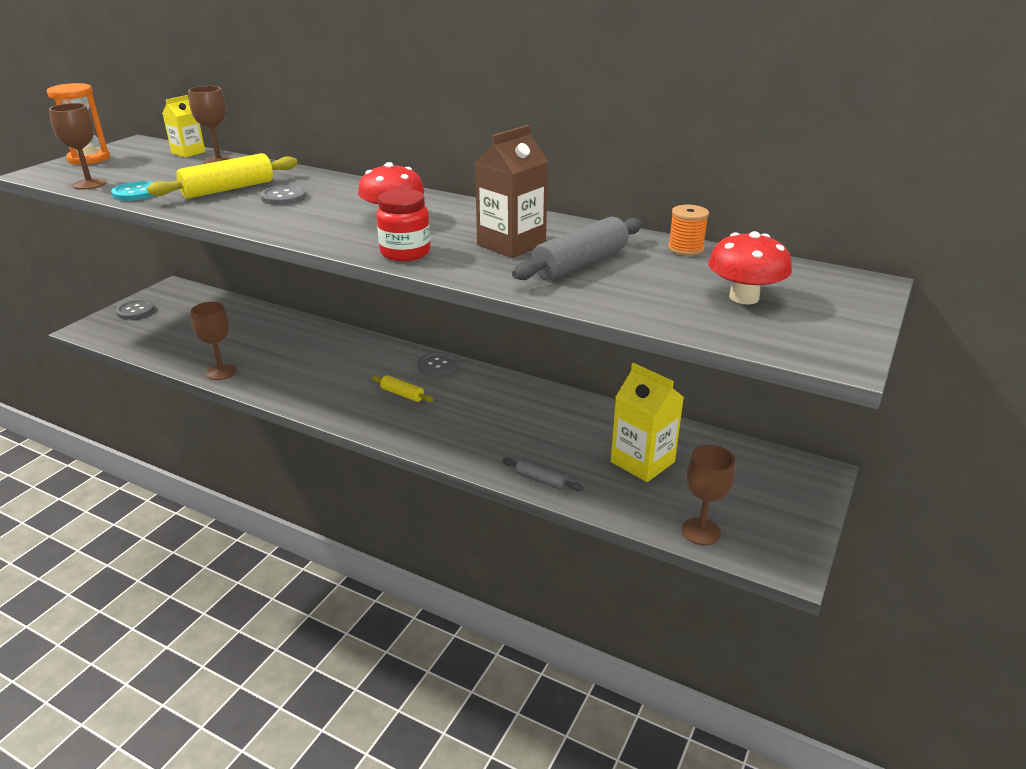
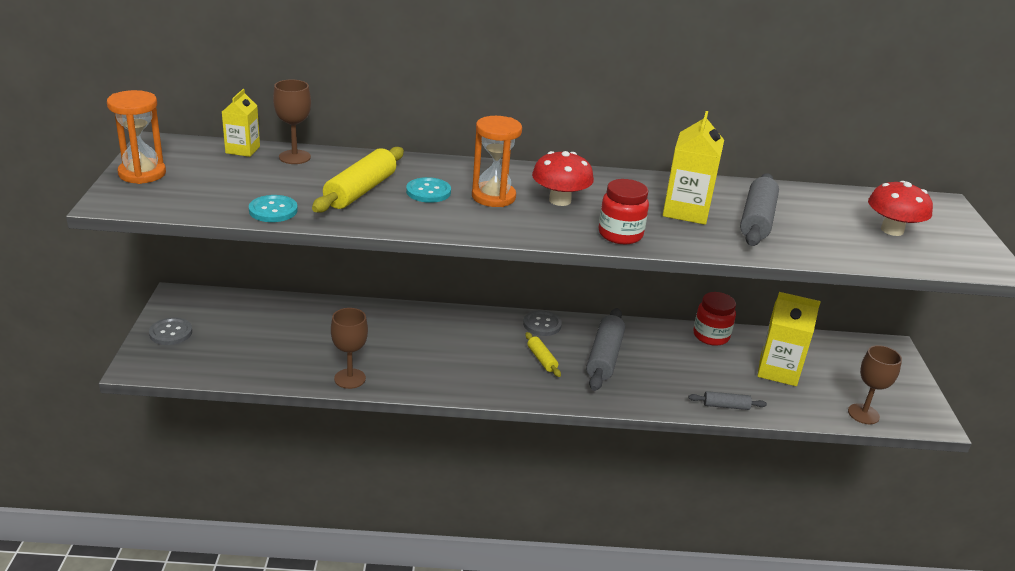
camera: 30 degrees left, 0 degrees up
brown goblet [49,103,107,190] -> none
grey button [260,185,307,205] -> turquoise button [406,177,451,203]
yellow rolling pin [371,375,434,402] -> yellow rolling pin turned 60 degrees clockwise [525,332,561,377]
brown carton [475,125,548,258] -> yellow carton [663,111,724,225]
orange spool [668,205,709,256] -> none
none -> orange hourglass [472,116,522,207]
none -> grey rolling pin [586,308,625,391]
none -> red jar [693,292,736,346]

